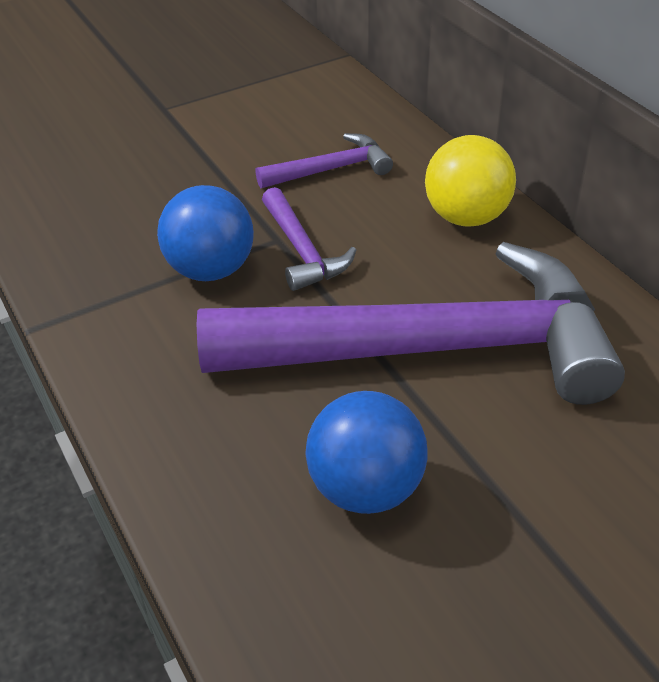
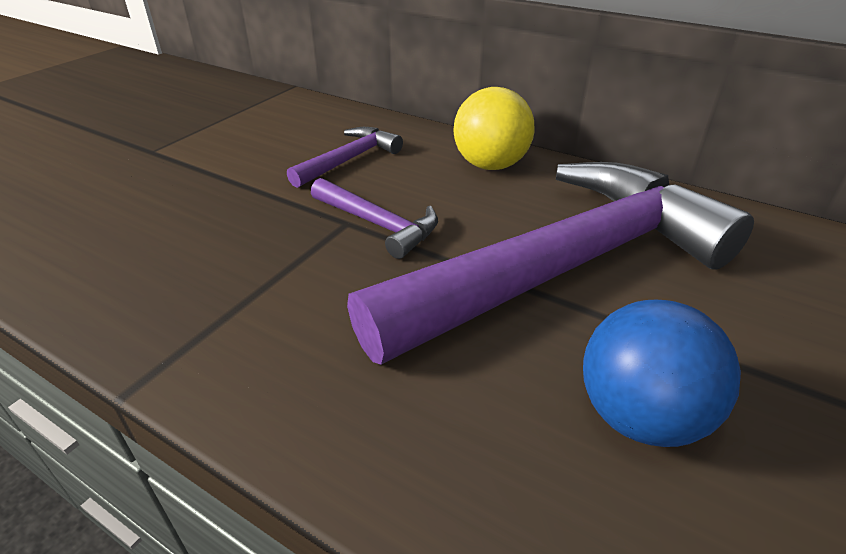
camera: 30 degrees left, 5 degrees down
blue ball [157,185,254,281] -> none

